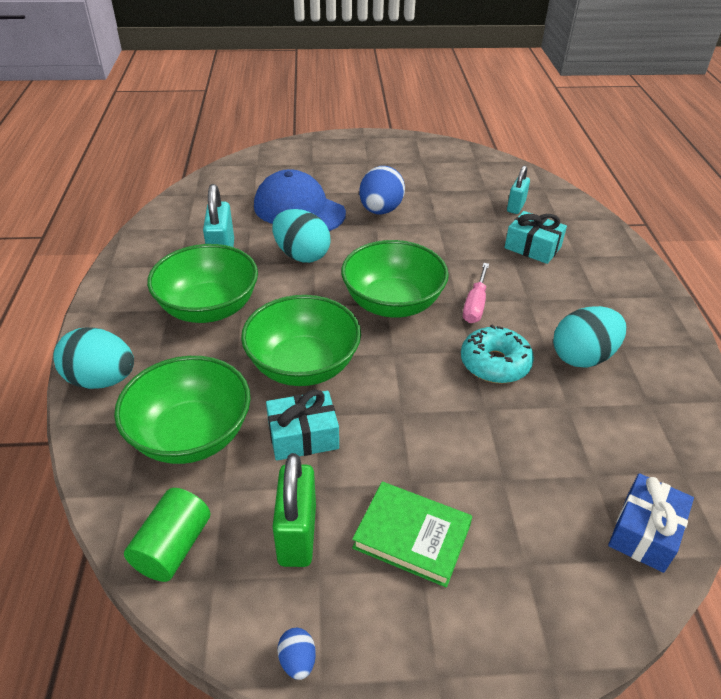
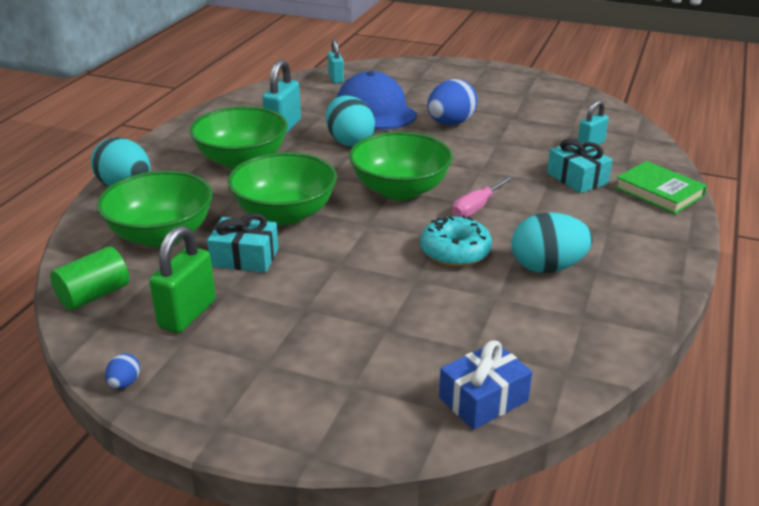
camera: 25 degrees right, 10 degrees down
green book [352,482,472,588] -> green book moved to [615,161,707,214]
none -> turquoise padlock [328,39,344,84]

